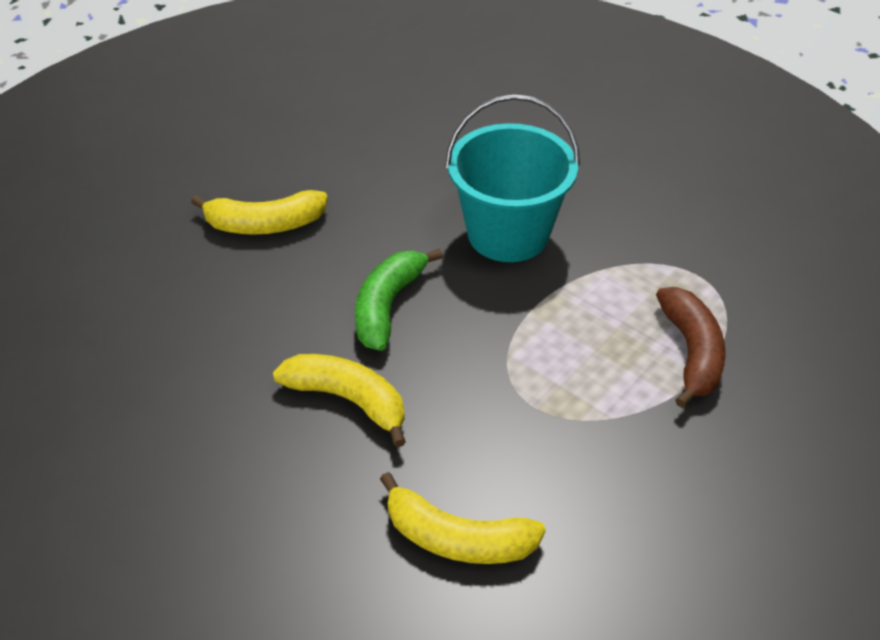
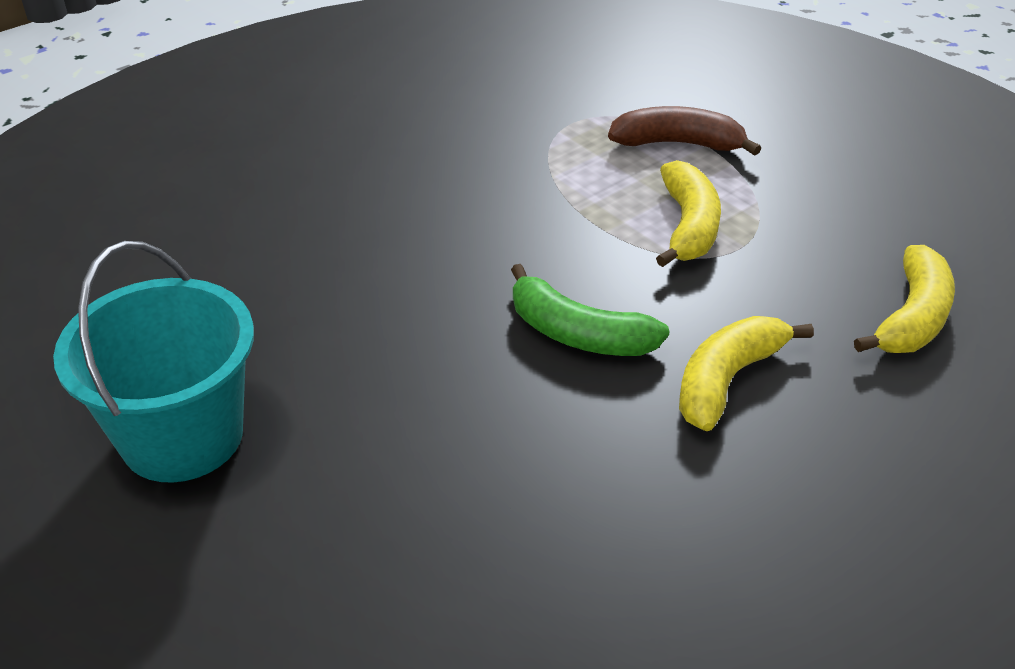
camera: 80 degrees left, 5 degrees down
yellow banana [191,190,328,235] -> yellow banana moved to [656,160,721,267]
turquoise bucket [445,94,580,262] -> turquoise bucket moved to [53,241,254,483]

